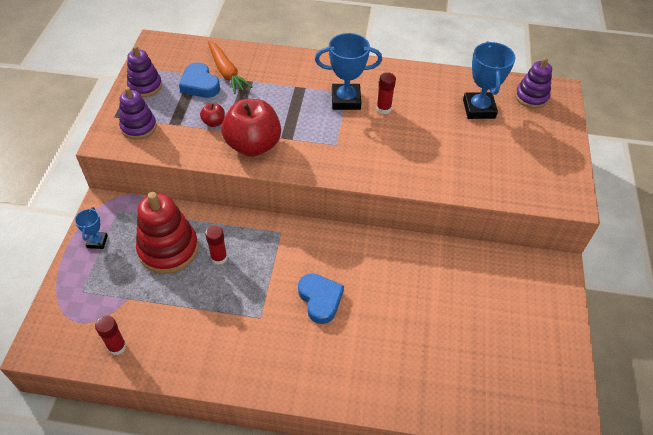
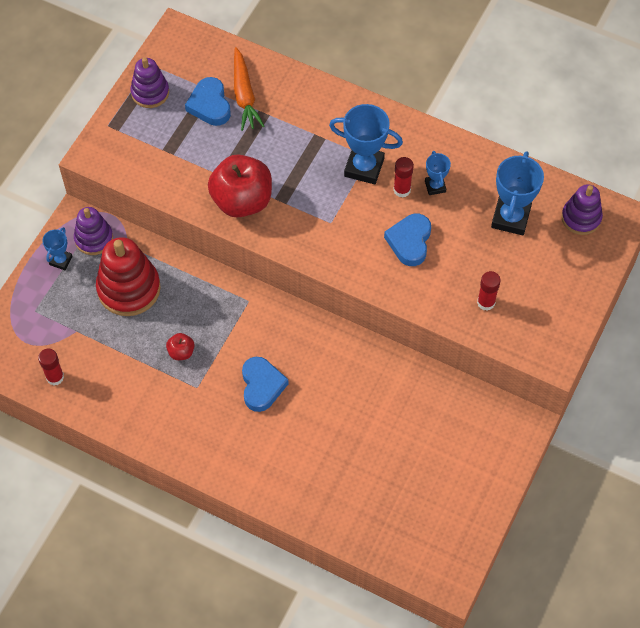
camera: 20 degrees right, 10 degrees up
purple stacking toy [119,87,157,140] -> purple stacking toy moved to [74,207,113,255]
red apple [200,103,225,127] -> red apple moved to [166,333,194,360]
red glue stick [205,225,227,265] -> red glue stick moved to [477,271,501,311]
none -> blue heart [384,214,431,266]
none -> blue trophy [425,151,451,195]

